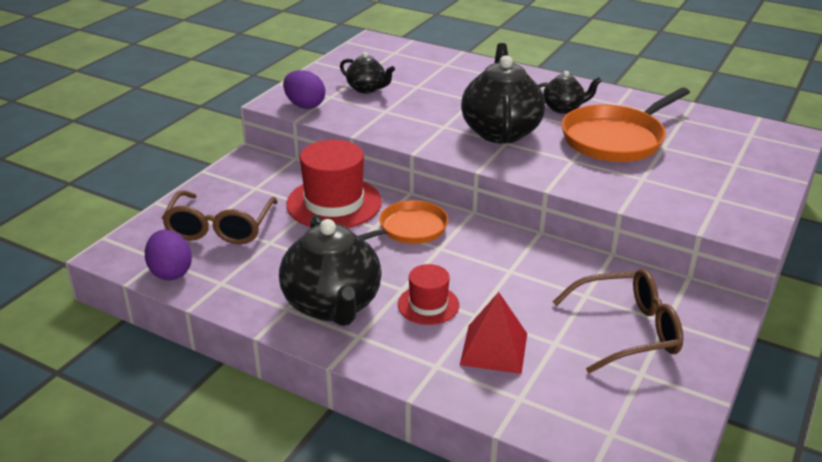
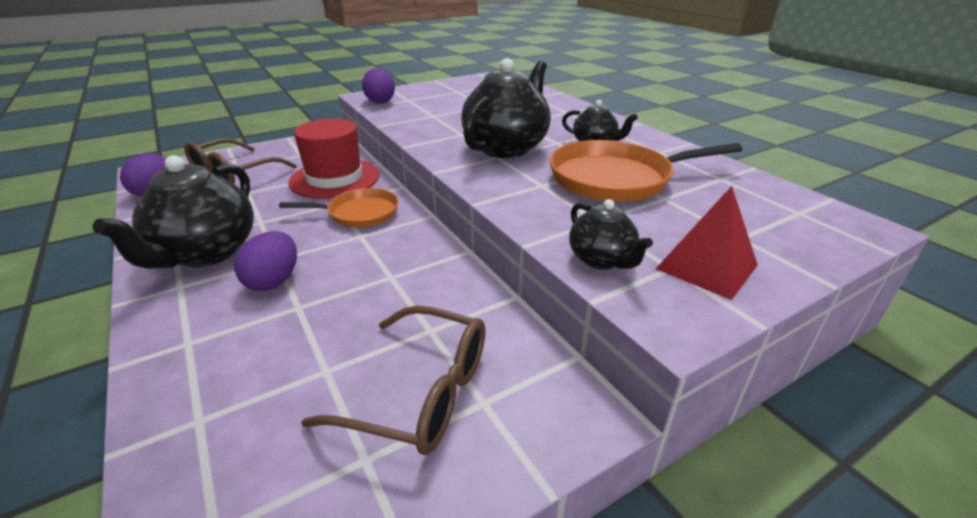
camera: 30 degrees right, 0 degrees up
black teapot [340,52,395,94] -> black teapot moved to [569,199,653,270]
red hat [398,264,459,325] -> purple egg [234,231,297,291]
red pyramid [460,292,527,374] -> red pyramid moved to [656,186,758,300]

